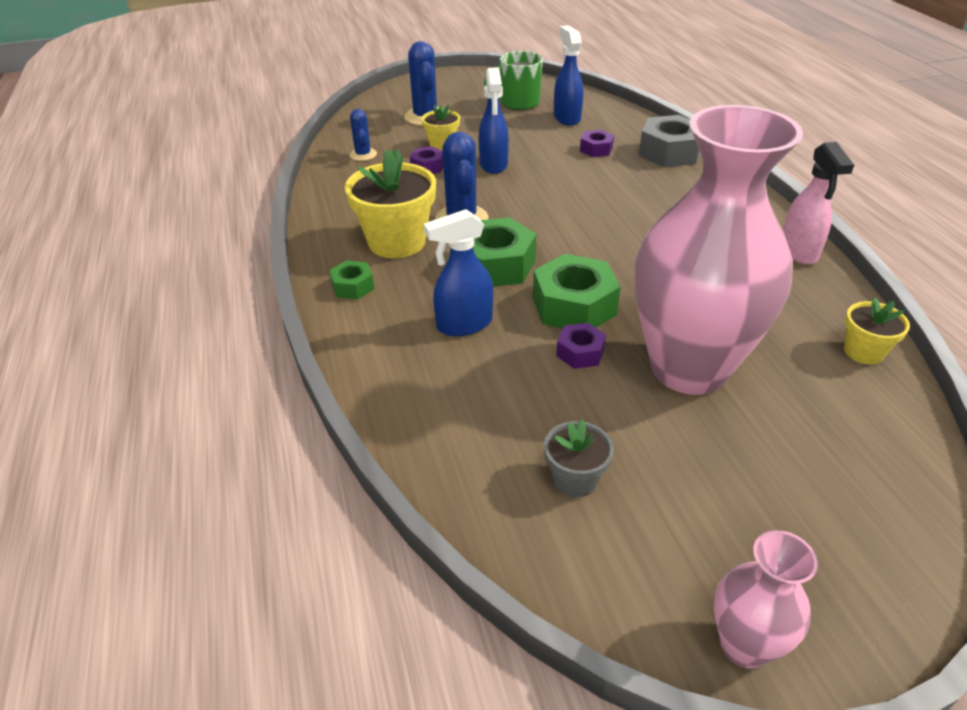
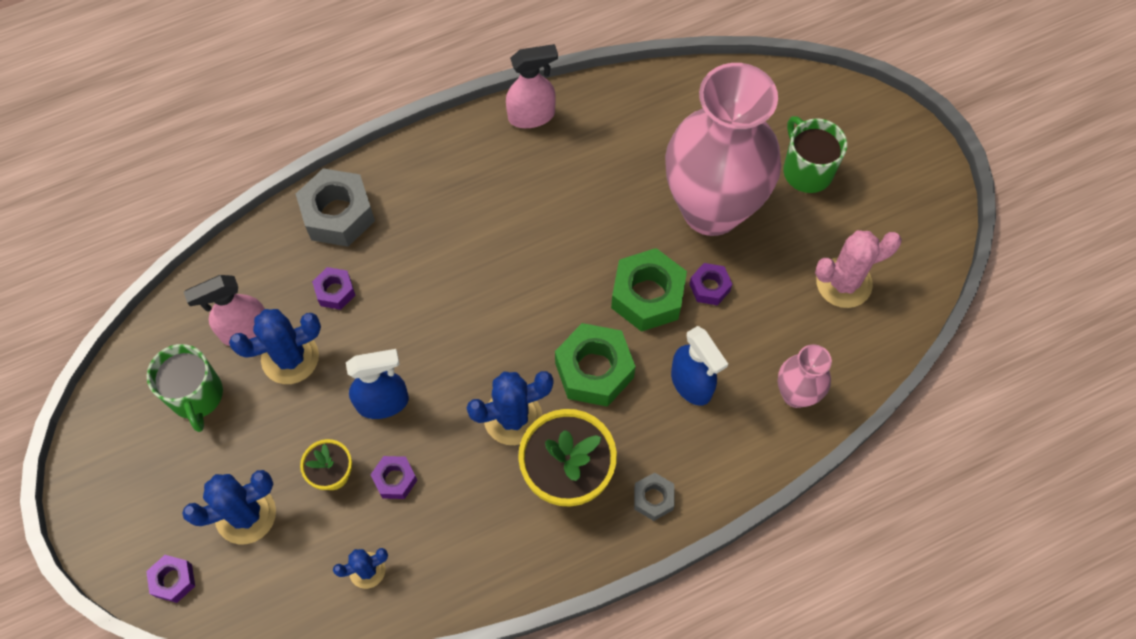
camera: 100 degrees left, 25 degrees up
green nut [329,260,374,300] -> grey nut [634,473,675,521]
grey flower pot [544,420,614,498] -> pink cactus [815,230,902,308]
blue spray bottle [554,25,583,126] -> pink spray bottle [184,275,265,346]
pink vase [714,530,818,669] -> pink vase moved to [778,344,832,408]
yellow flower pot [844,297,910,365] -> none
none -> purple nut [146,555,195,603]
none -> blue cactus [229,309,321,384]
none -> green mug [783,116,847,193]

